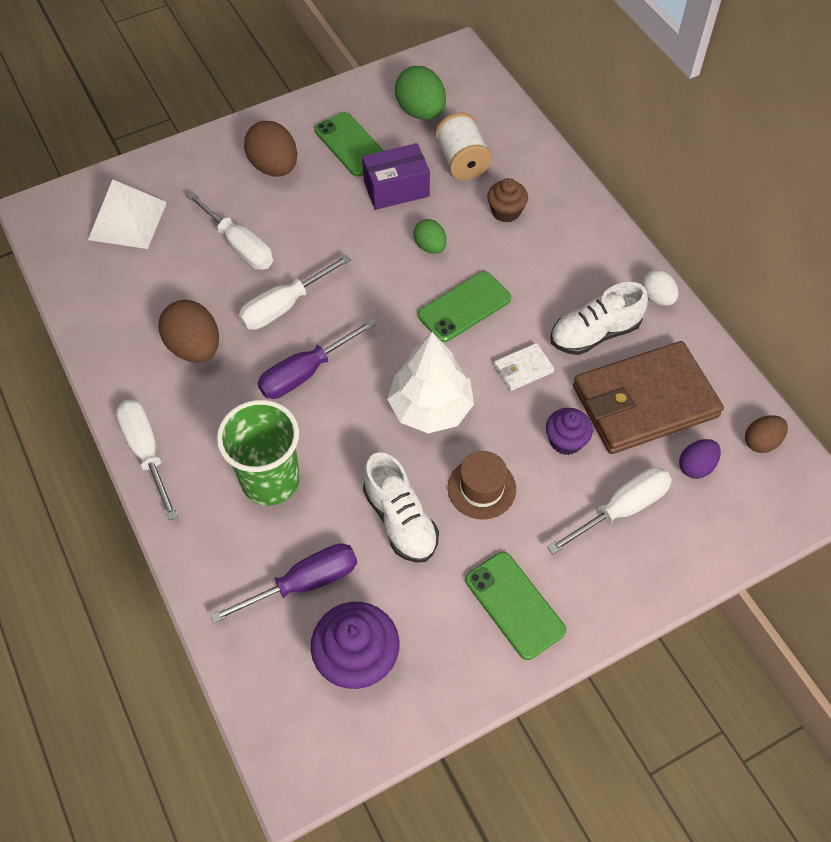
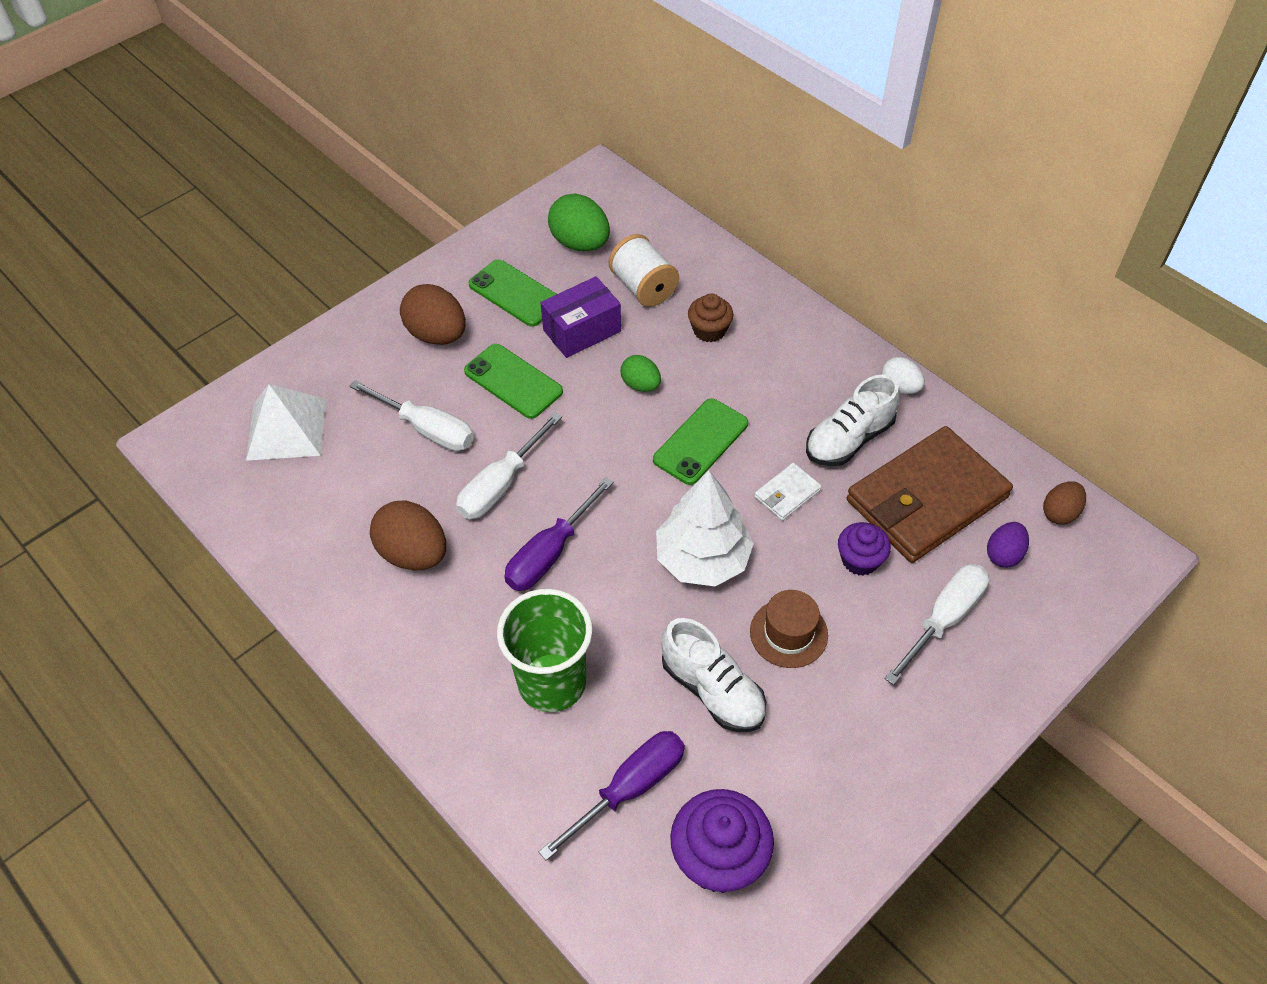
camera: 15 degrees left, 5 degrees down
white screwdriver [116,400,178,520] -> none
green phone [465,552,566,660] -> green phone moved to [464,344,563,419]

